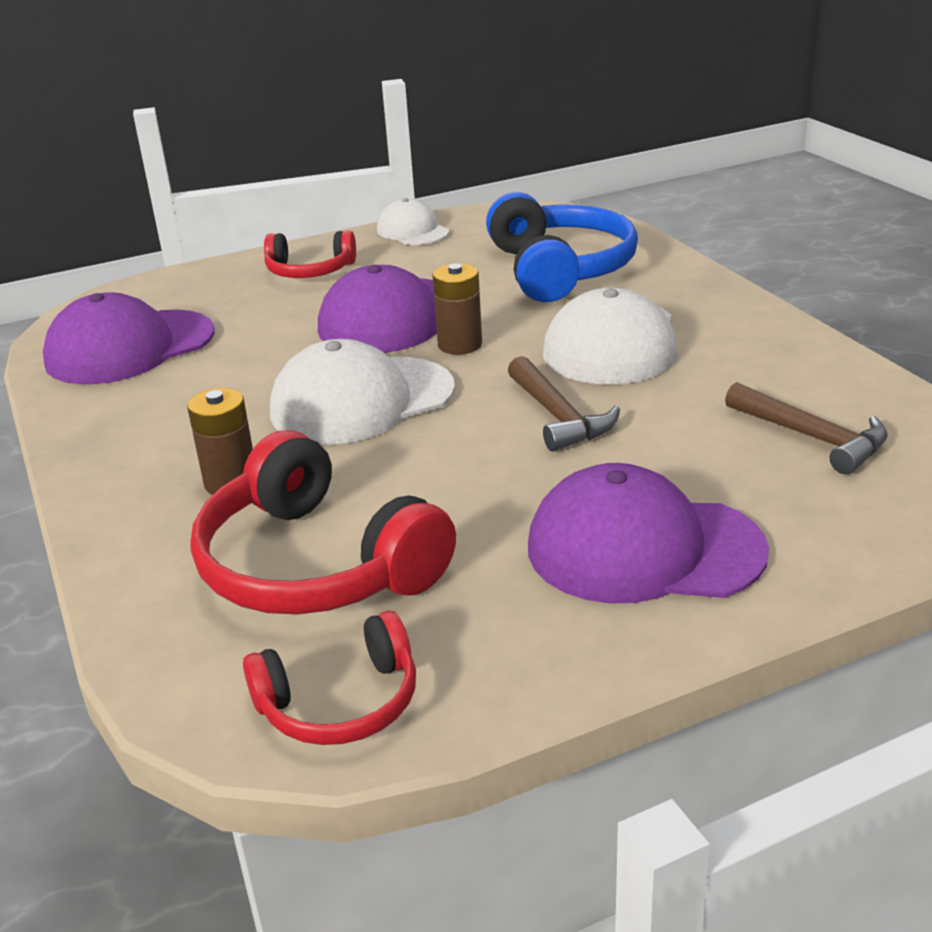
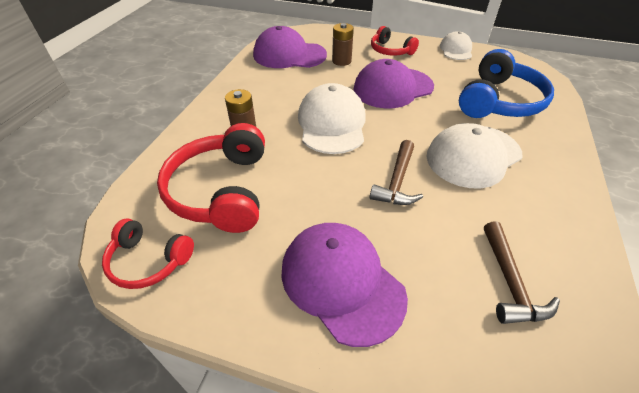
camera: 40 degrees right, 15 degrees up
white cap [270,339,455,445] -> white cap turned 75 degrees clockwise [298,83,366,154]
brown battery [432,263,482,355] -> brown battery moved to [332,23,354,66]

